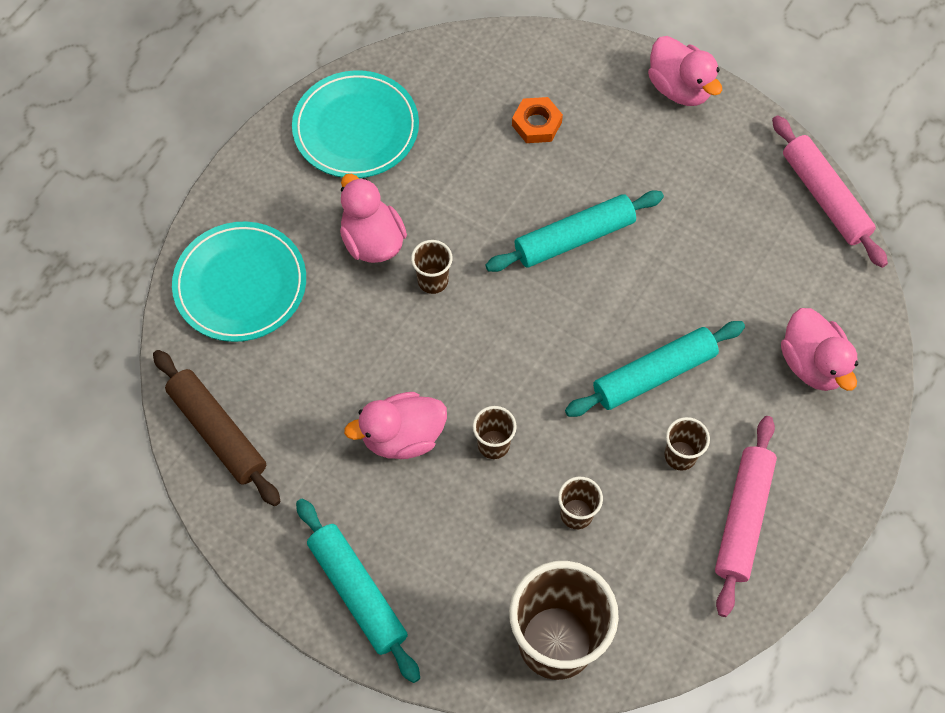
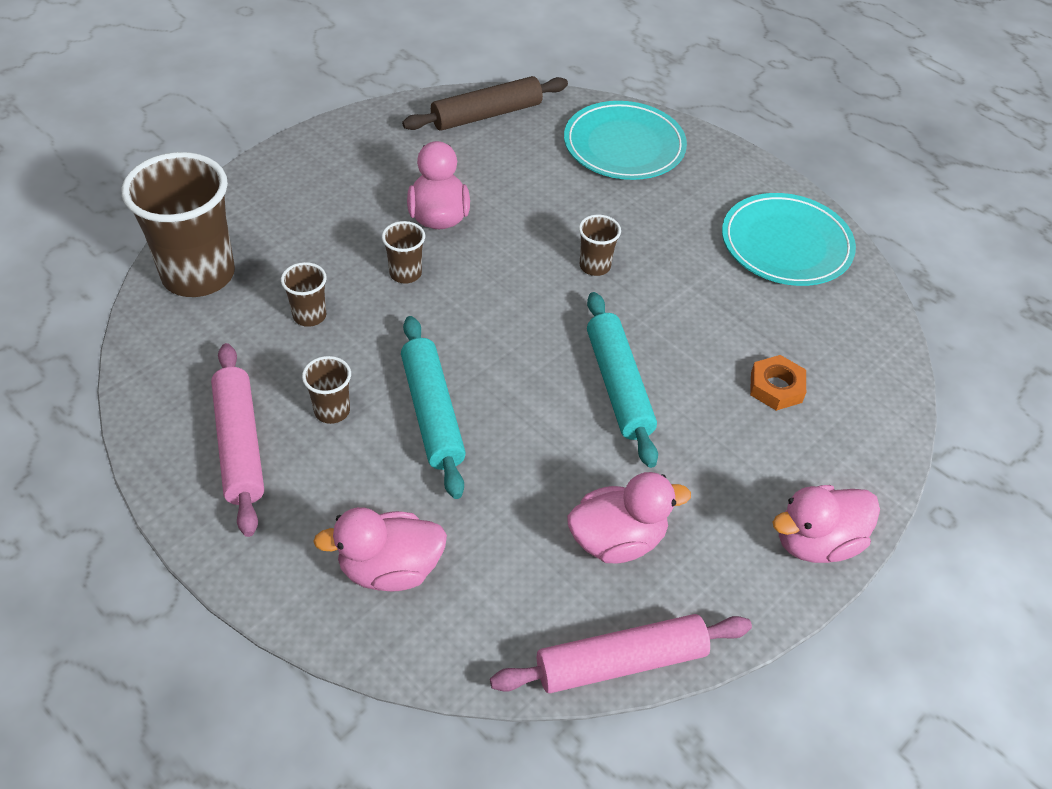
camera: 100 degrees right, 15 degrees down
turquoise rolling pin [296,499,420,683] -> none
pink duck [340,174,407,263] -> pink duck moved to [567,472,691,563]
pink rolling pin [715,416,777,617] -> pink rolling pin turned 45 degrees clockwise [211,343,264,537]

